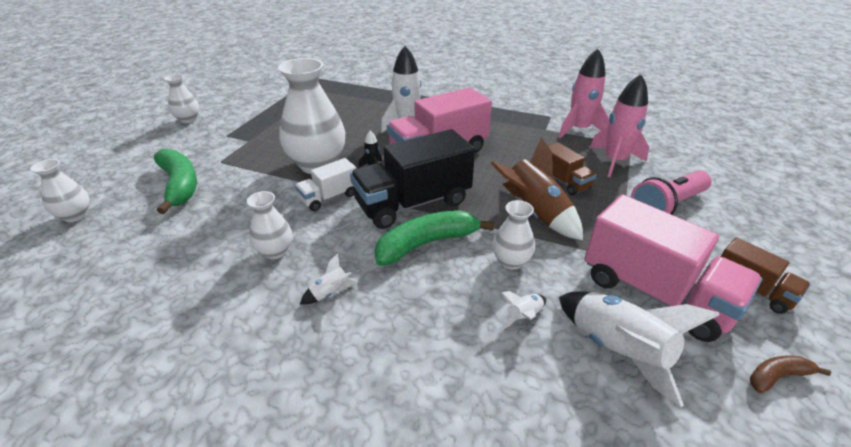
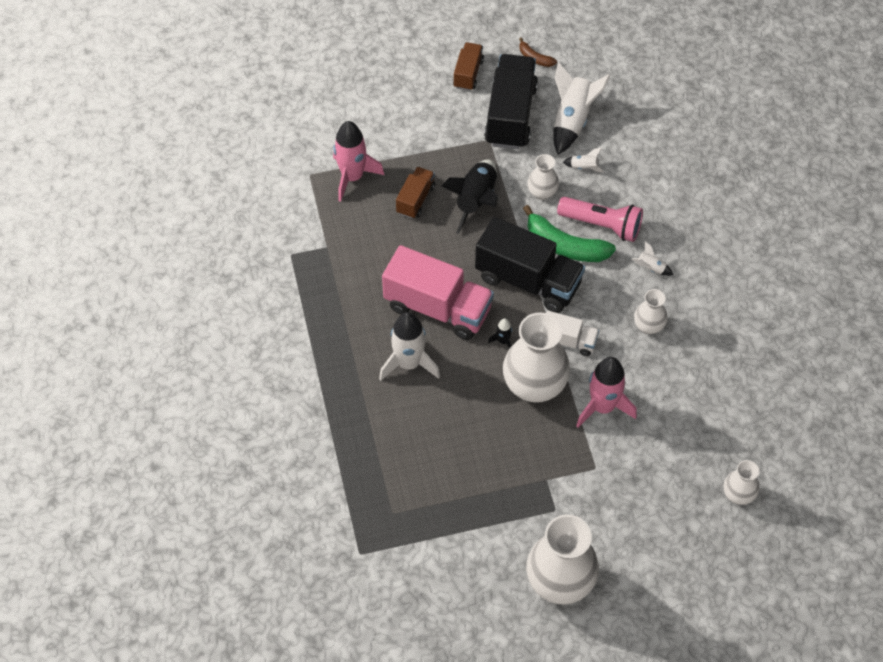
camera: 125 degrees left, 20 degrees up
green banana [154,149,197,214] -> none
white vase [164,74,199,123] -> white vase [526,515,599,604], size x1.96
brown rocket [490,137,583,240] -> black rocket [441,160,498,234]
pink rocket [558,49,609,138] -> pink rocket moved to [576,357,637,428]
pink truck [584,194,762,342] -> black truck [484,54,538,149]
pink flashlight [631,171,711,215] -> pink flashlight moved to [557,197,643,242]

